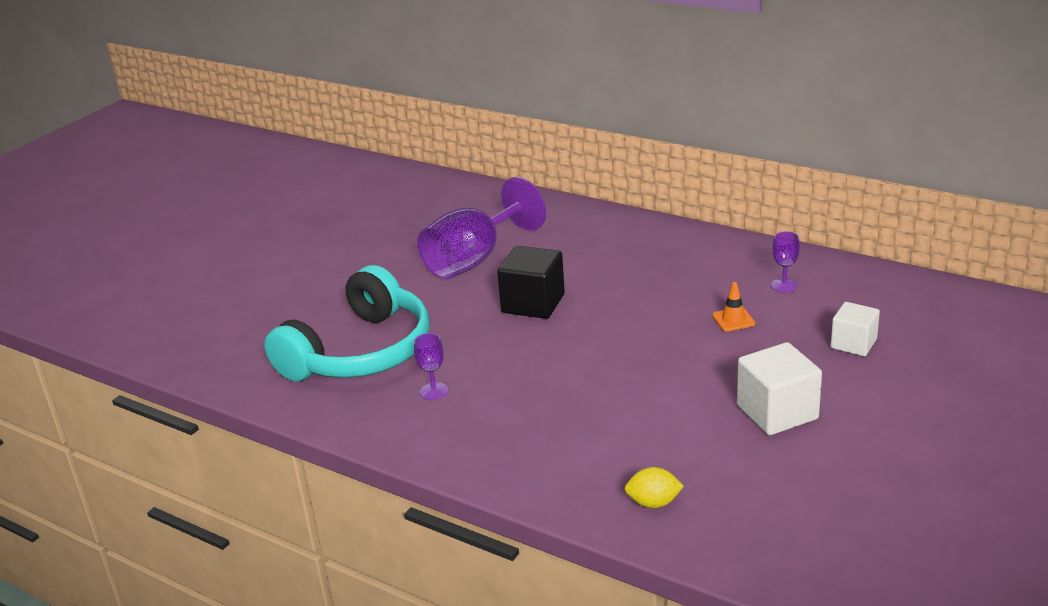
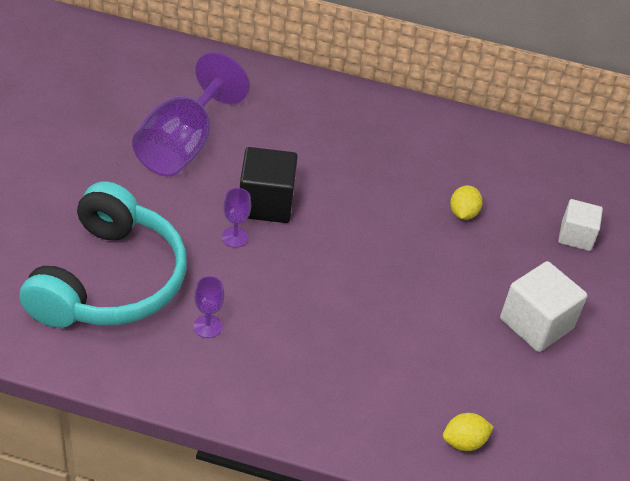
camera: 25 degrees left, 15 degrees up
orange traffic cone [712,282,755,332] -> yellow lemon [450,185,482,220]
purple goblet [771,231,800,293] -> purple goblet moved to [222,188,251,248]

